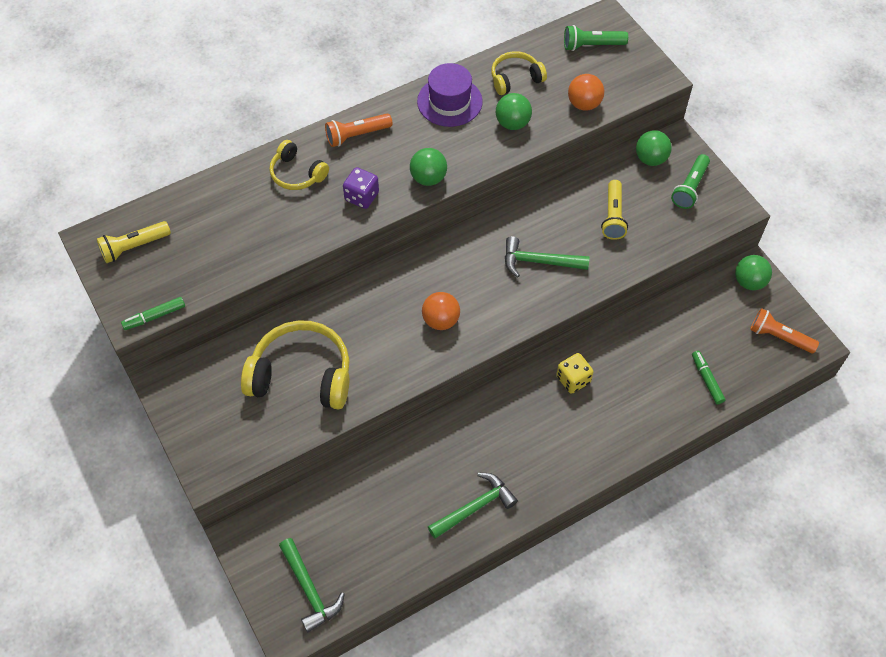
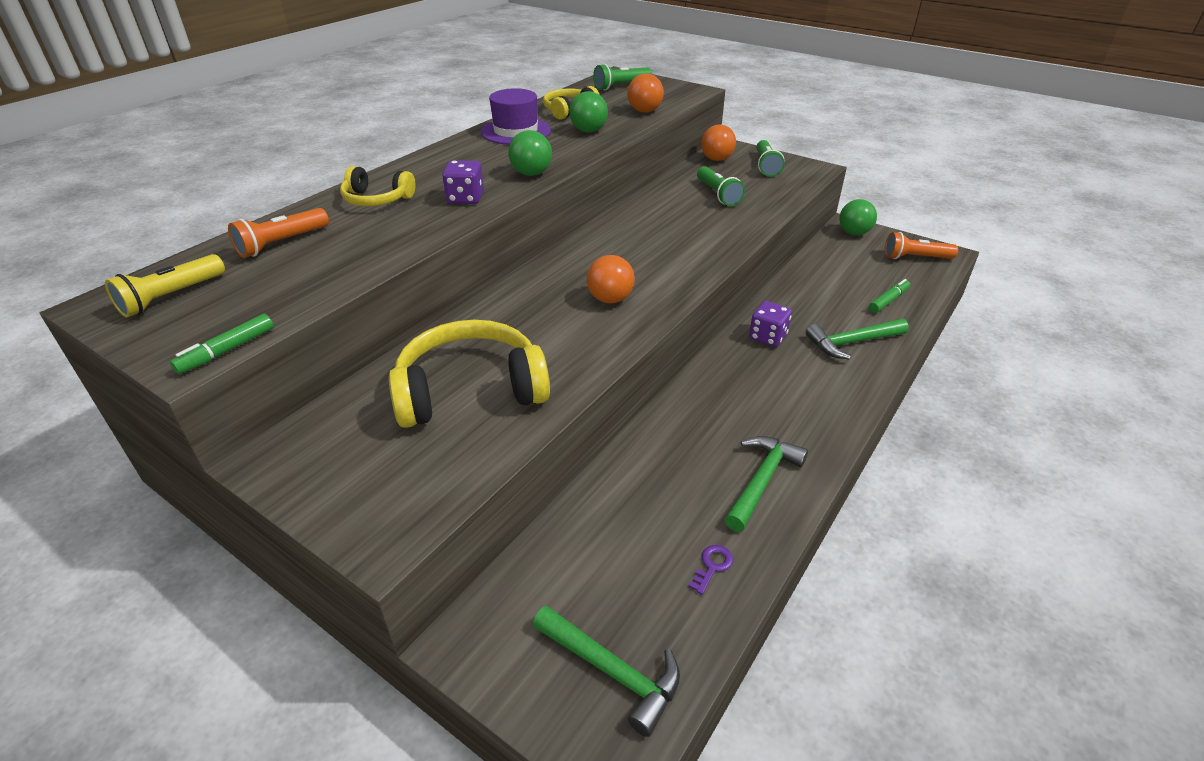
camera: 25 degrees left, 20 degrees down
orange flashlight [325,114,392,147] -> orange flashlight moved to [228,208,329,258]
green hammer [505,236,589,277] -> green hammer moved to [806,318,909,360]
yellow dice [556,353,594,394] -> purple dice [749,301,792,347]
yellow flashlight [601,180,628,240] -> green flashlight [697,166,745,206]
green ball [636,130,672,166] -> orange ball [701,125,736,161]
green marker [692,351,725,404] -> green marker turned 90 degrees clockwise [869,279,910,313]
none -> purple key [688,545,733,595]

